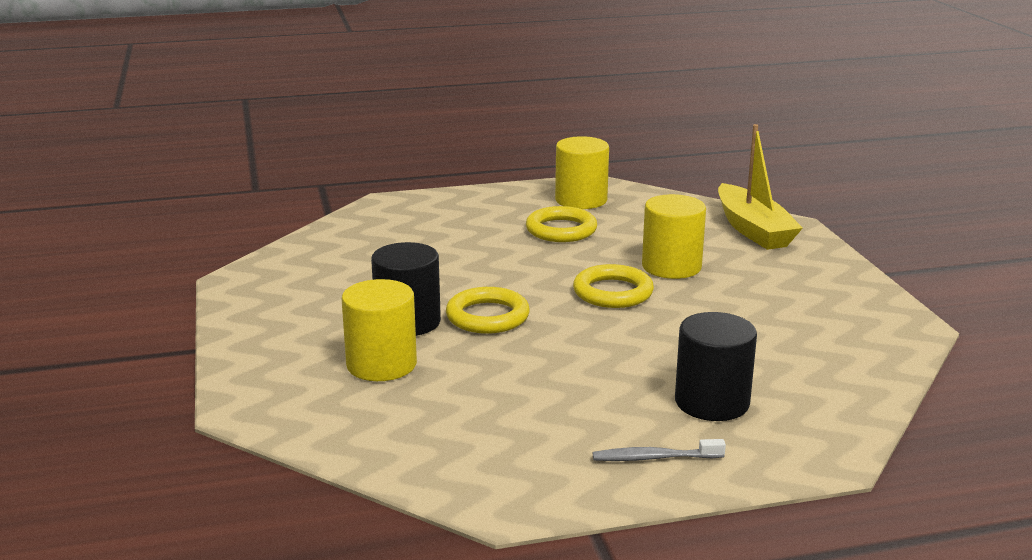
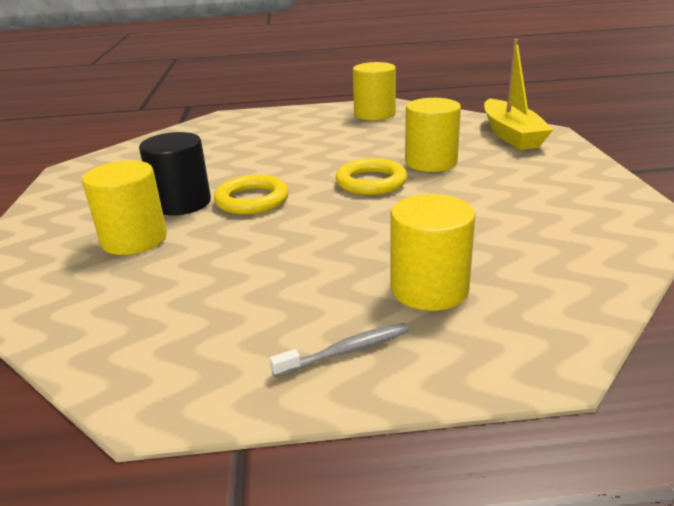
camera: 10 degrees right, 5 degrees up
yellow ring [526,206,597,242] -> none
grey toothbrush [593,439,726,461] -> grey toothbrush turned 150 degrees clockwise [270,323,409,378]
black cylinder [675,312,757,421] -> yellow cylinder [391,194,475,311]

